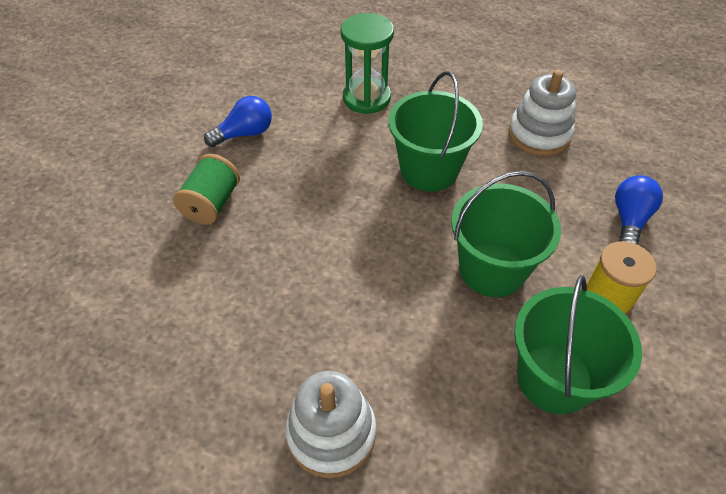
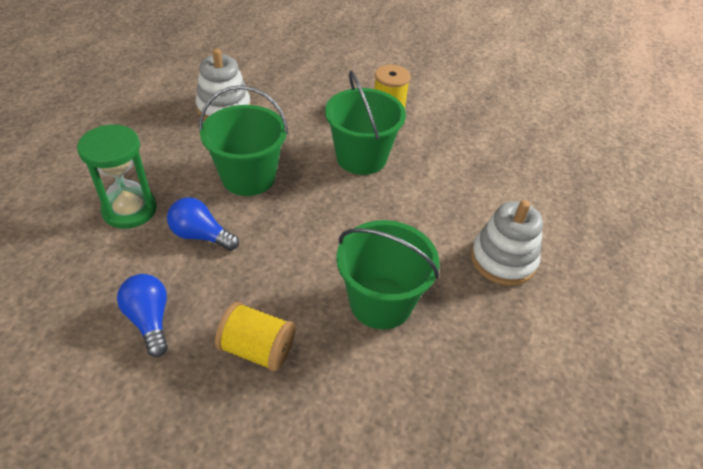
camera: 90 degrees left, 5 degrees down
green spool [173,154,240,225] -> yellow spool [215,302,295,372]
green bucket [514,275,642,414] -> green bucket moved to [336,220,439,329]
blue light bulb [615,175,663,245] -> blue light bulb moved to [167,197,239,251]

